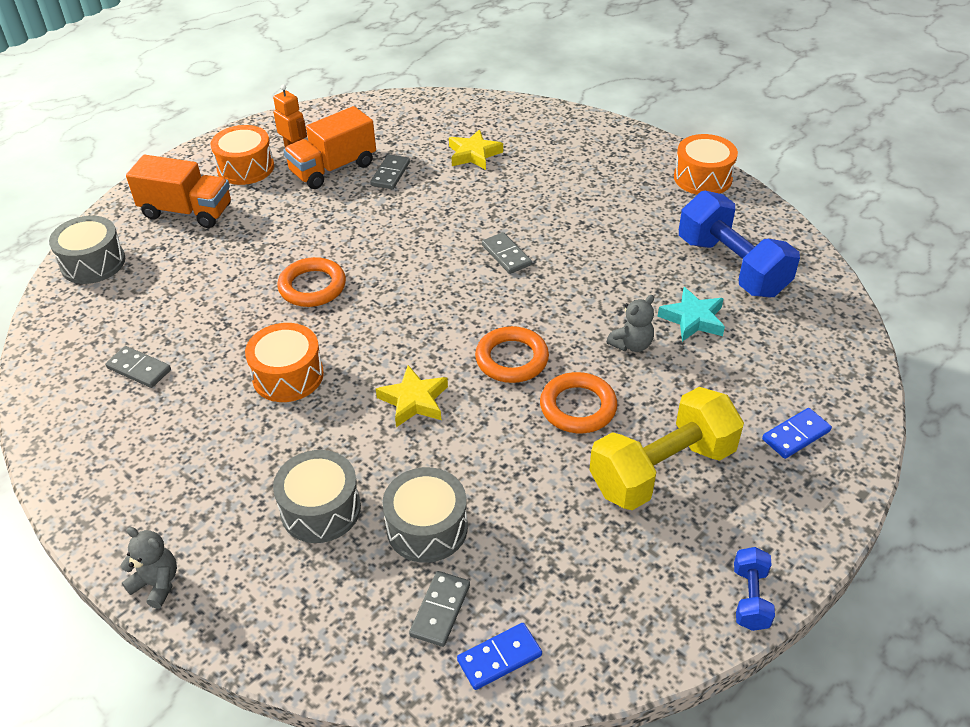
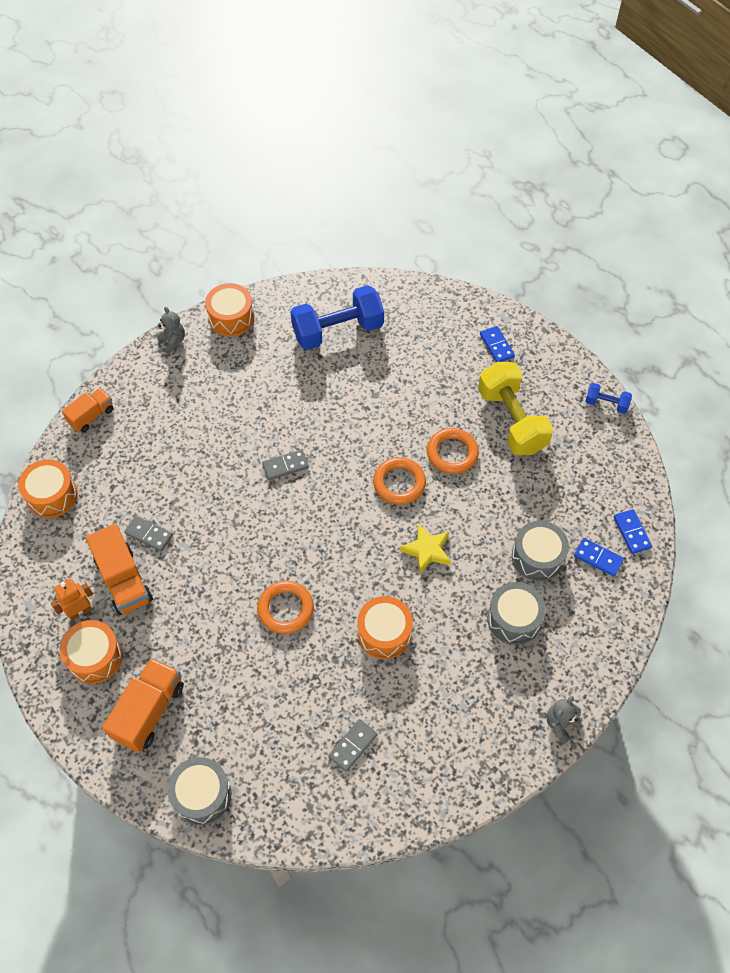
camera: 80 degrees left, 15 degrees up
grey domino [409,571,470,647] -> blue domino [574,538,624,577]
yellow star [449,129,503,170] -> none
grey teddy bear [606,295,654,352] -> grey teddy bear moved to [156,307,185,354]
turquoise star [658,287,725,342] -> none
none -> orange drum [18,459,78,518]
none -> orange truck [62,388,114,433]

